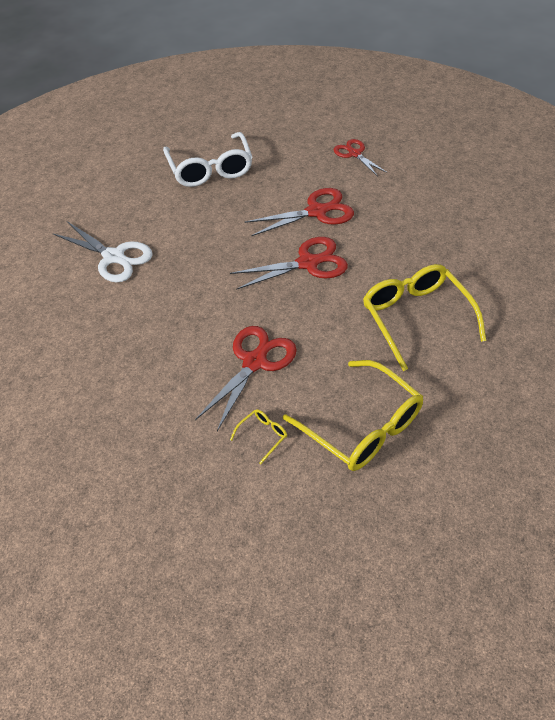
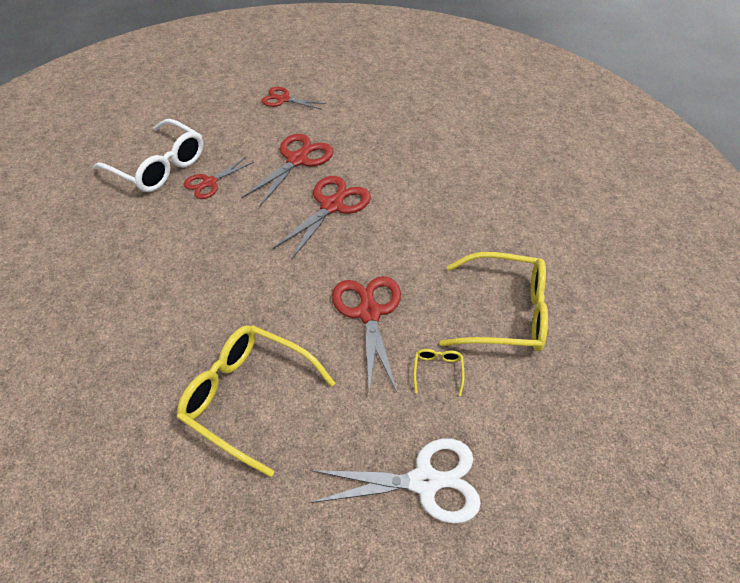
camera: 40 degrees left, 0 degrees up
white scissors [52,221,153,282] -> white scissors moved to [310,438,481,524]
yellow glasses [363,264,486,371] -> yellow glasses moved to [177,325,335,477]
none -> red scissors [183,157,254,199]

